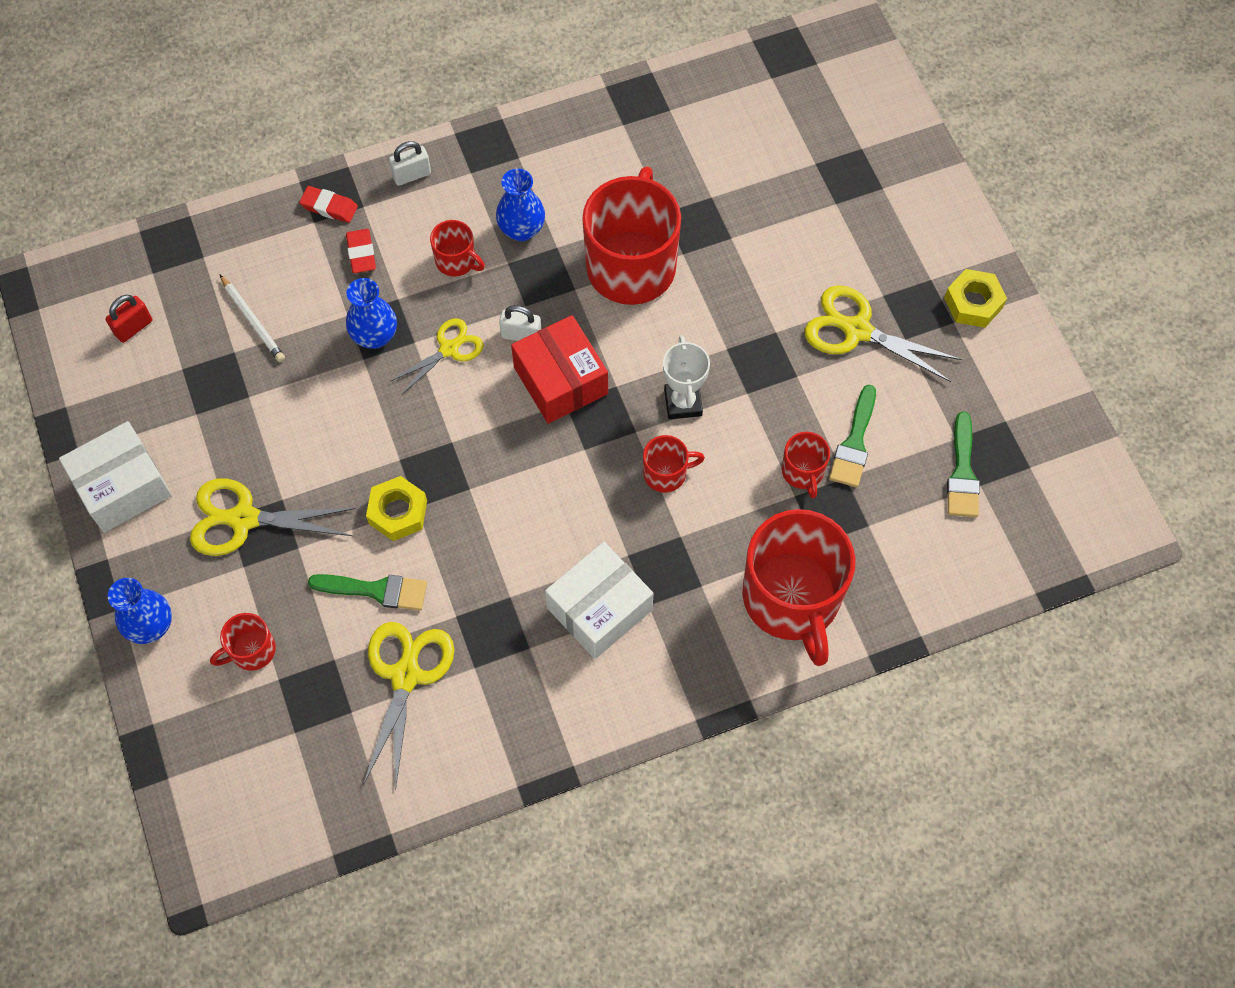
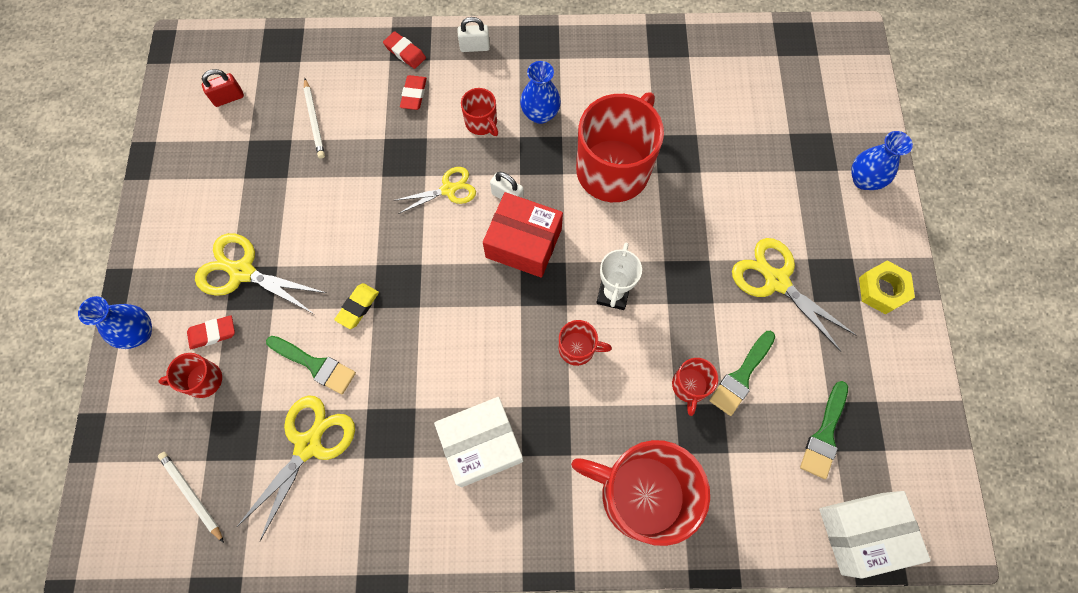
camera: 20 degrees right, 5 degrees up
white box [59,421,172,533] -> white box moved to [819,491,931,579]
blue vase [346,278,397,349] -> blue vase moved to [851,131,913,190]
yellow nut [366,476,427,541] -> yellow eraser [334,283,379,329]
red box [511,315,608,424] -> red box turned 60 degrees counterclockwise [483,192,563,278]
red mug [742,509,856,666] -> red mug turned 105 degrees clockwise [571,440,710,546]
none -> white pencil [158,452,224,543]
none -> red eraser [187,315,235,349]

